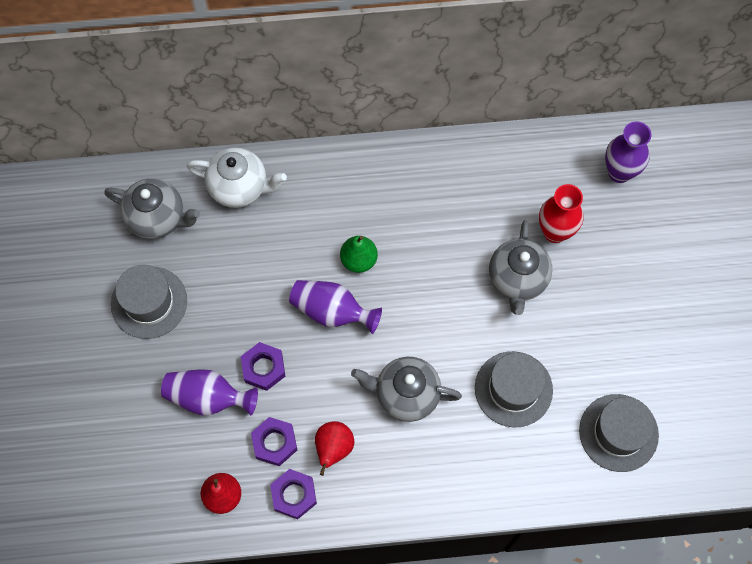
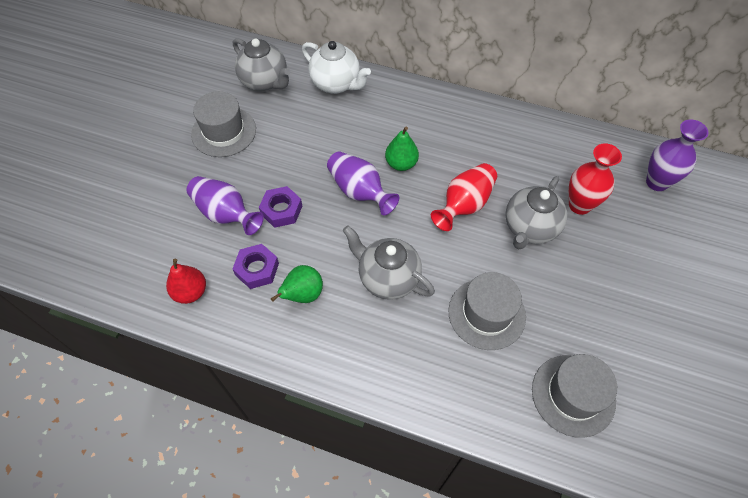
camera: 25 degrees right, 10 degrees down
purple nut [270,469,317,519] -> none
red pear [315,421,354,476] -> green pear [271,265,323,303]
none -> red vase [431,163,497,231]

